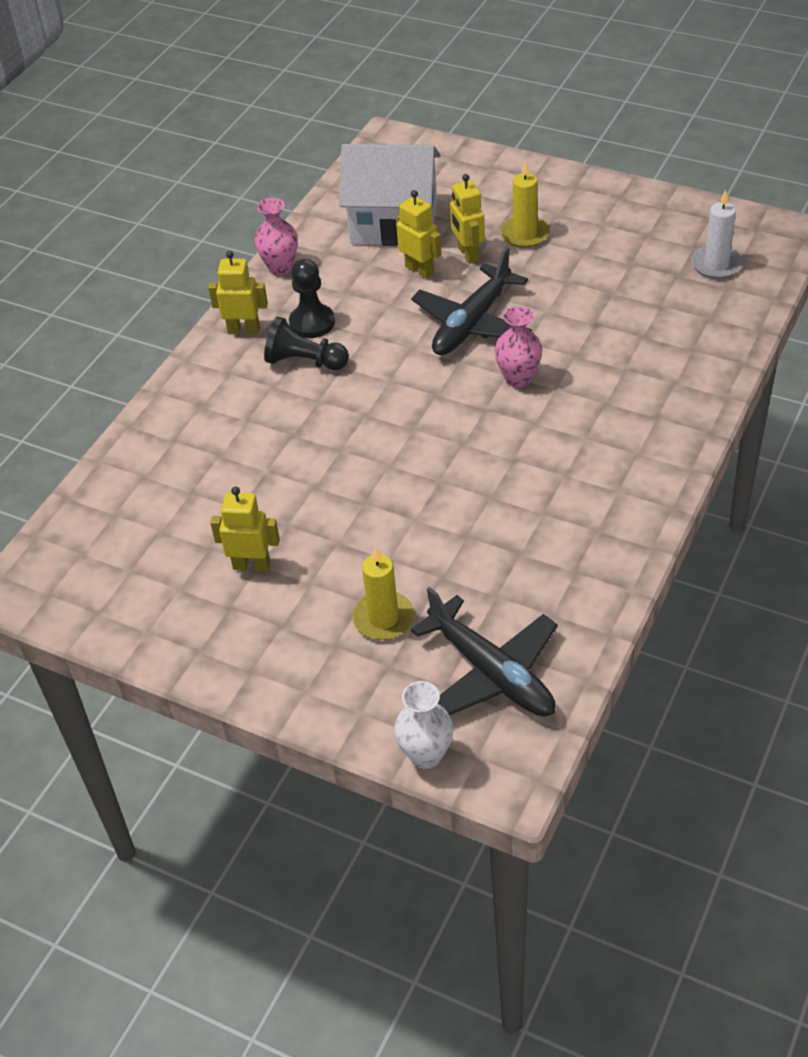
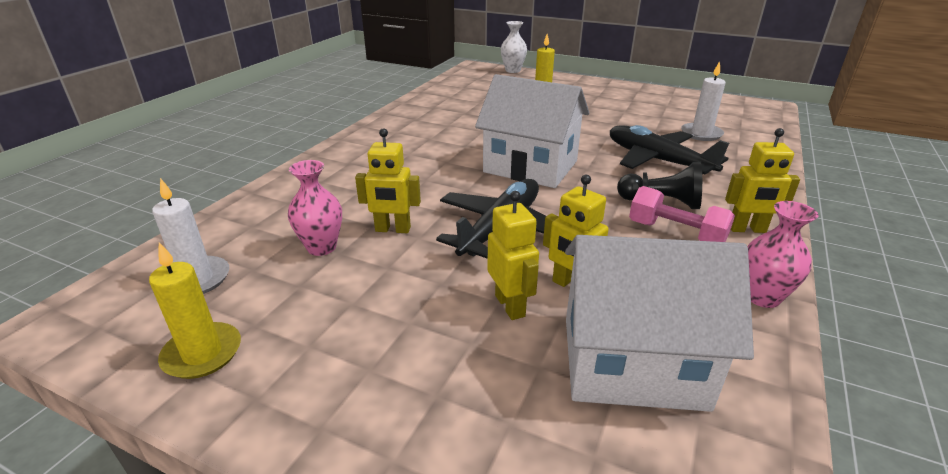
camera: 175 degrees right, 15 degrees down
yellow robot [210,487,280,572] -> yellow robot moved to [355,128,421,233]
black pawn [289,259,335,338] -> pink dumbbell [629,186,735,242]
black plane [411,587,558,717] -> black plane moved to [610,125,729,174]
pink vase [495,306,542,388] -> pink vase moved to [288,160,342,256]
yellow candle [501,161,550,248] -> yellow candle moved to [149,242,241,379]
none -> white house [475,74,589,188]
none -> white candle [681,61,726,141]

